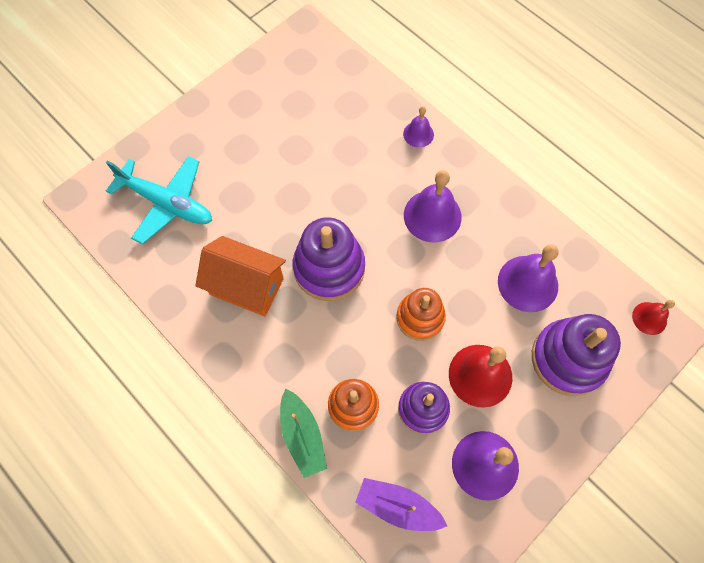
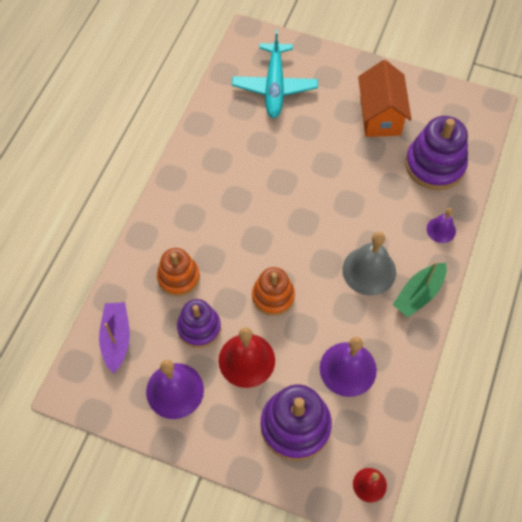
camera: 65 degrees right, 5 degrees down
orange house [195,236,286,316] -> orange house moved to [358,60,412,137]
green boat [280,389,327,478] -> green boat moved to [392,262,447,317]
purple stacking toy [293,217,365,301] -> purple stacking toy moved to [405,116,468,190]
purple bell [404,170,462,242] -> grey bell [343,232,396,296]

